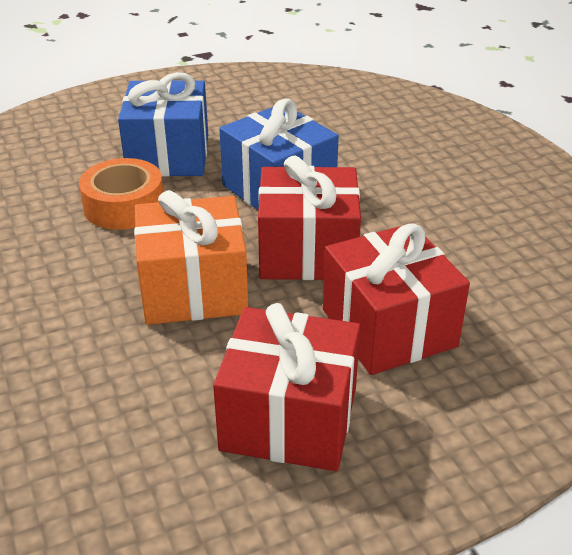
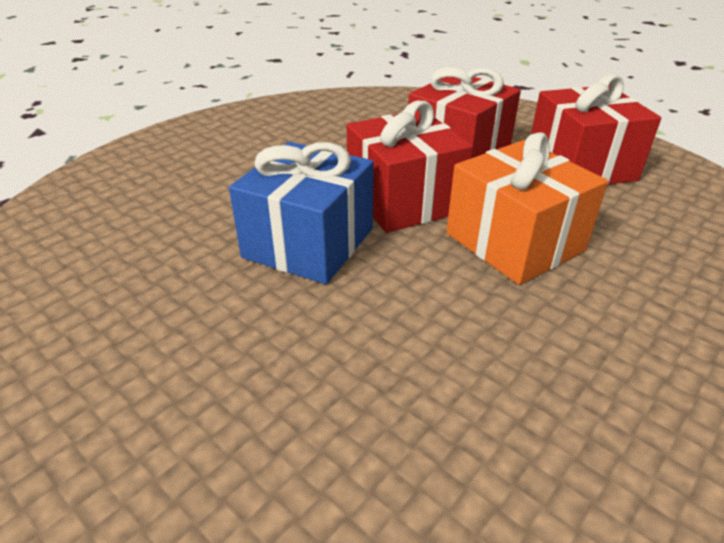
camera: 115 degrees left, 0 degrees up
orange tape [79,158,163,230] -> none
blue gift [118,72,208,177] -> none

